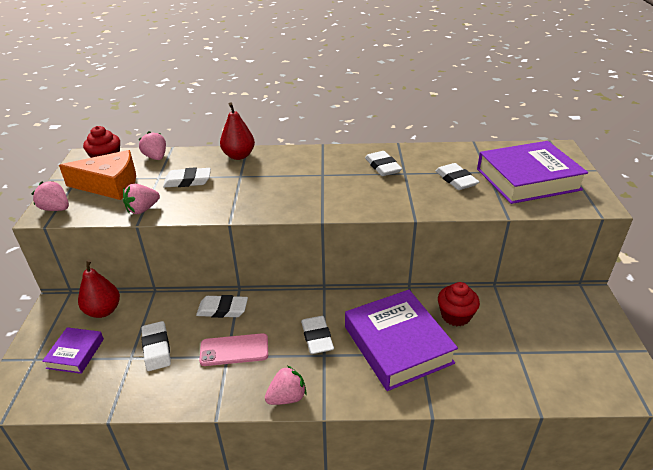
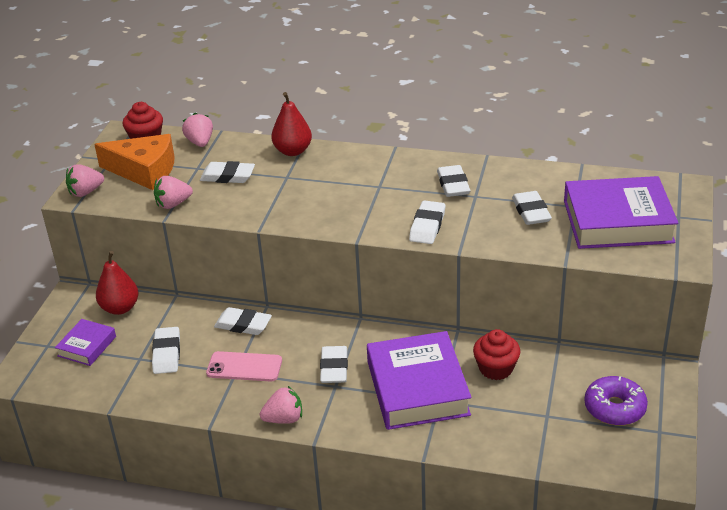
camera: 15 degrees right, 0 degrees up
pink strawberry [32,181,69,211] -> pink strawberry turned 75 degrees counterclockwise [66,164,104,197]
none -> white eraser [409,200,446,244]
none -> purple donut [584,376,648,425]

